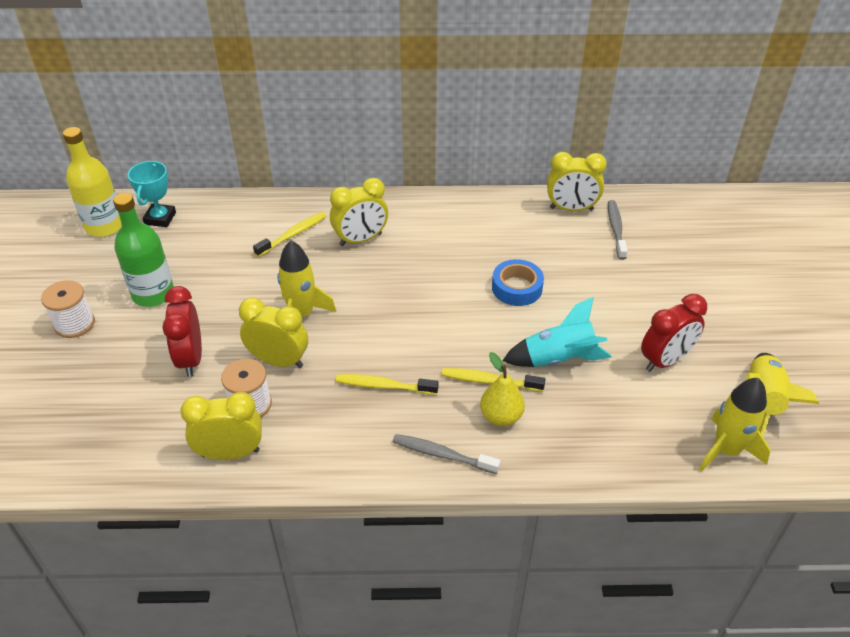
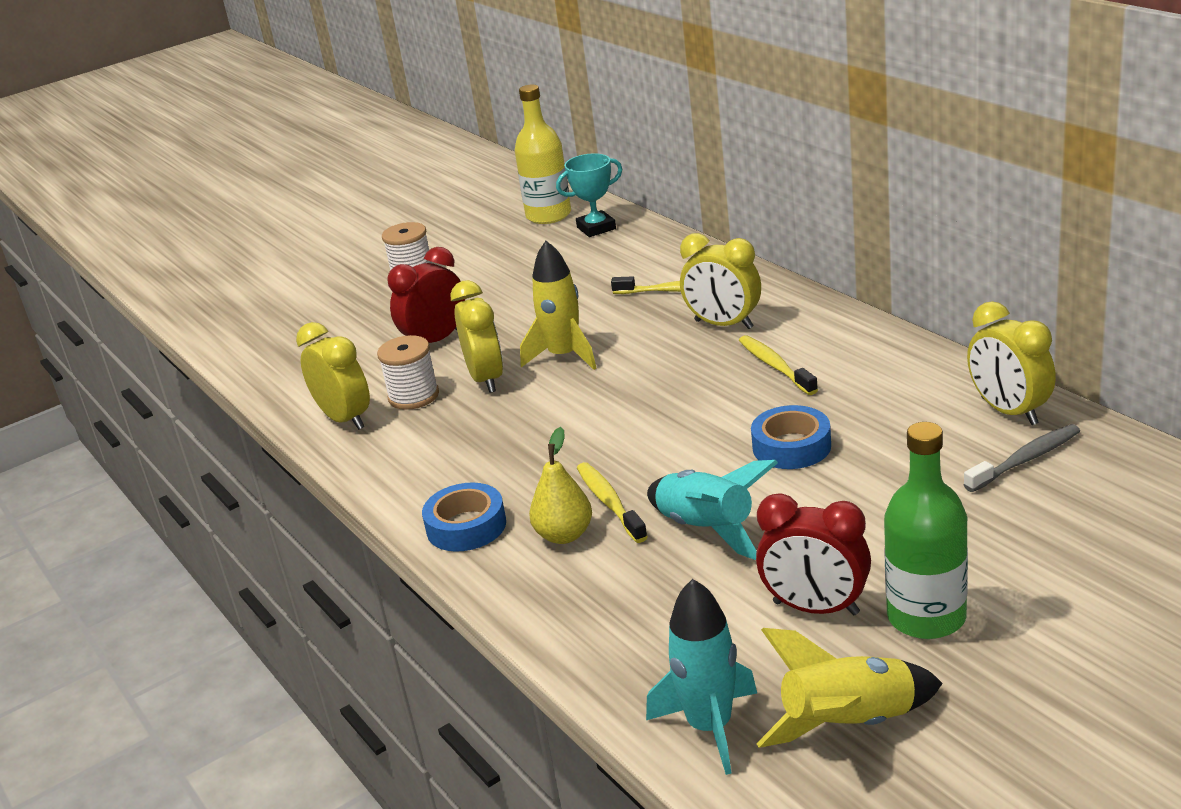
camera: 60 degrees right, 15 degrees down
green bottle [113,193,174,307] -> green bottle moved to [884,422,968,639]
yellow toothbrush [336,374,439,395] -> yellow toothbrush moved to [739,335,818,395]
grey toothbrush [393,434,501,474] -> blue tape [422,482,506,552]
yellow rocket [699,378,771,472] -> turquoise rocket [646,579,757,775]

